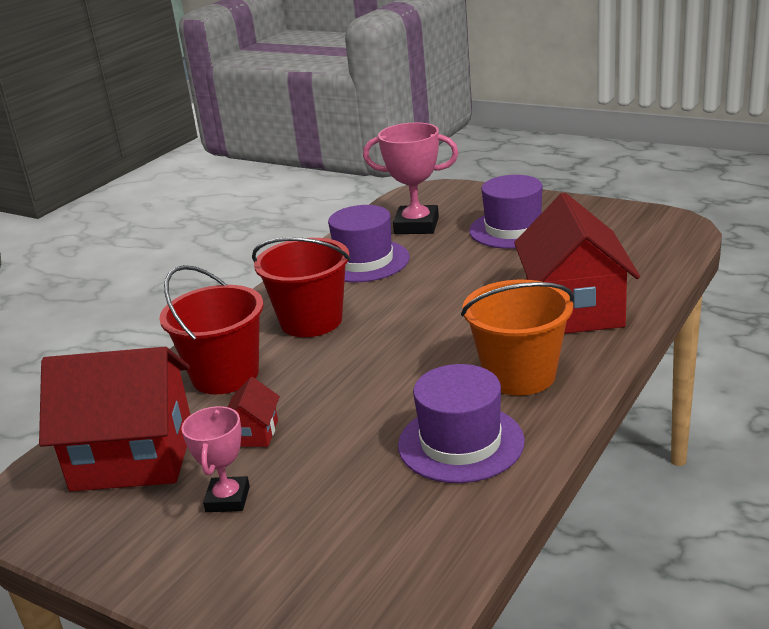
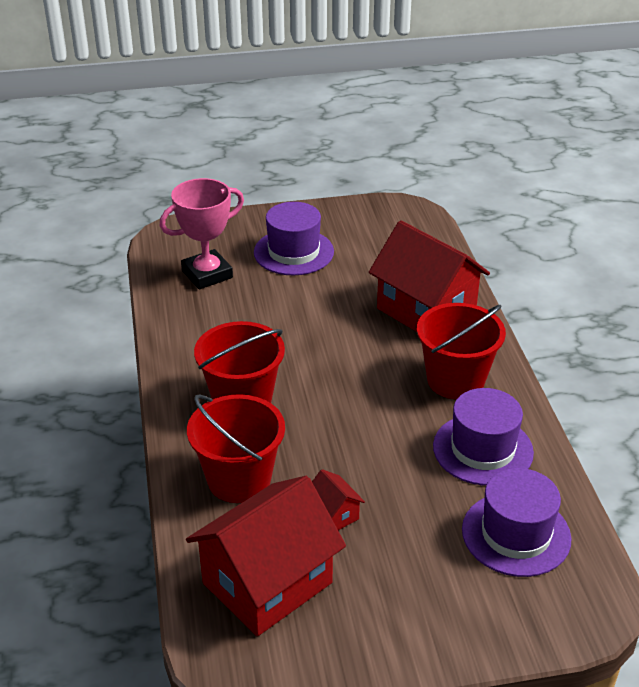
camera: 45 degrees left, 10 degrees up
pink trophy [181,406,250,512] -> none
purple hat [328,205,410,282] -> purple hat moved to [462,468,571,577]
orange bucket [461,280,574,396] -> red bucket [417,303,506,399]

